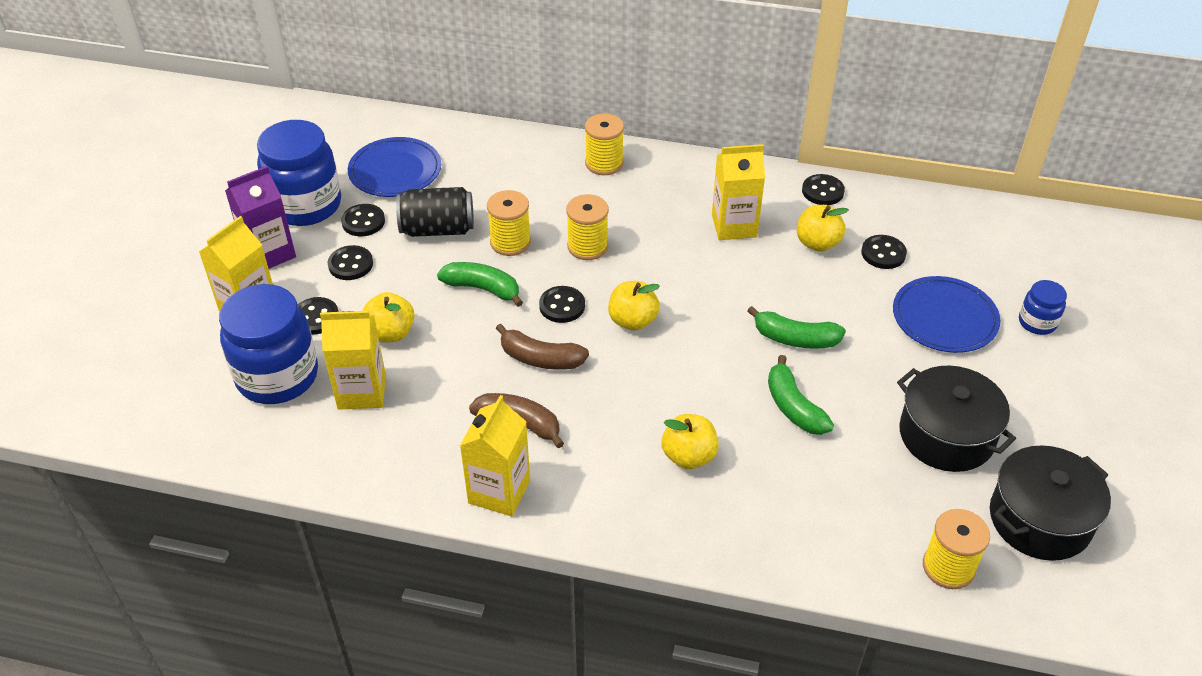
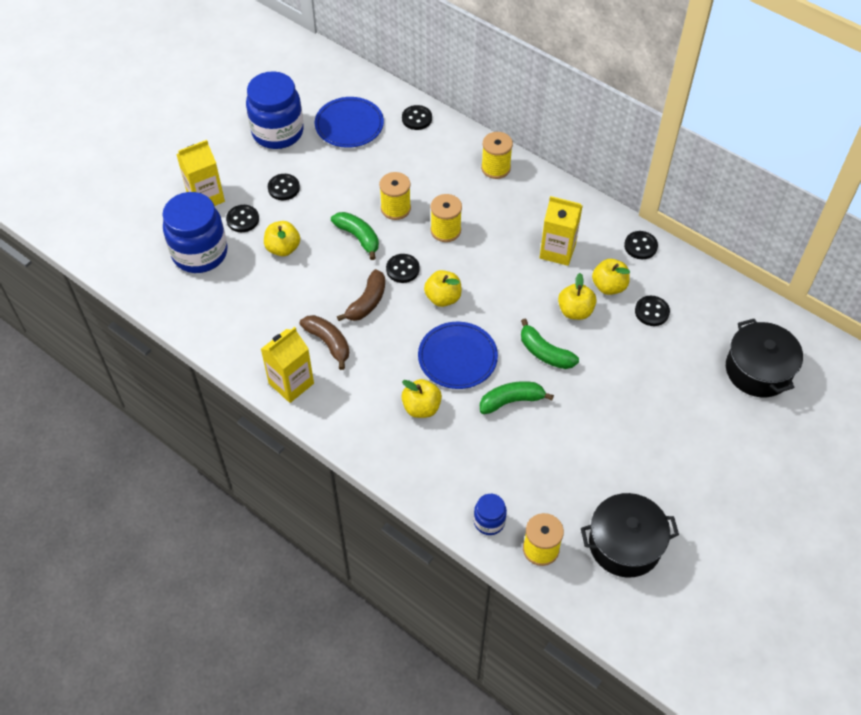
camera: 25 degrees right, 10 degrees up
purple carton [225,166,296,269] -> none
yellow carton [320,311,386,410] -> none
black button [341,204,385,236] -> black button moved to [402,105,432,130]
black can [396,187,474,237] -> none
brown banana [496,324,589,370] -> brown banana turned 105 degrees counterclockwise [337,269,385,321]
green banana [768,355,834,435] -> green banana turned 75 degrees clockwise [480,381,554,414]
blue plate [893,276,1000,353] -> blue plate moved to [418,322,498,389]
black pot [897,366,1016,472] -> black pot moved to [726,319,803,397]
blue jar [1019,280,1067,335] -> blue jar moved to [474,494,507,535]
none -> yellow apple [558,273,596,320]

